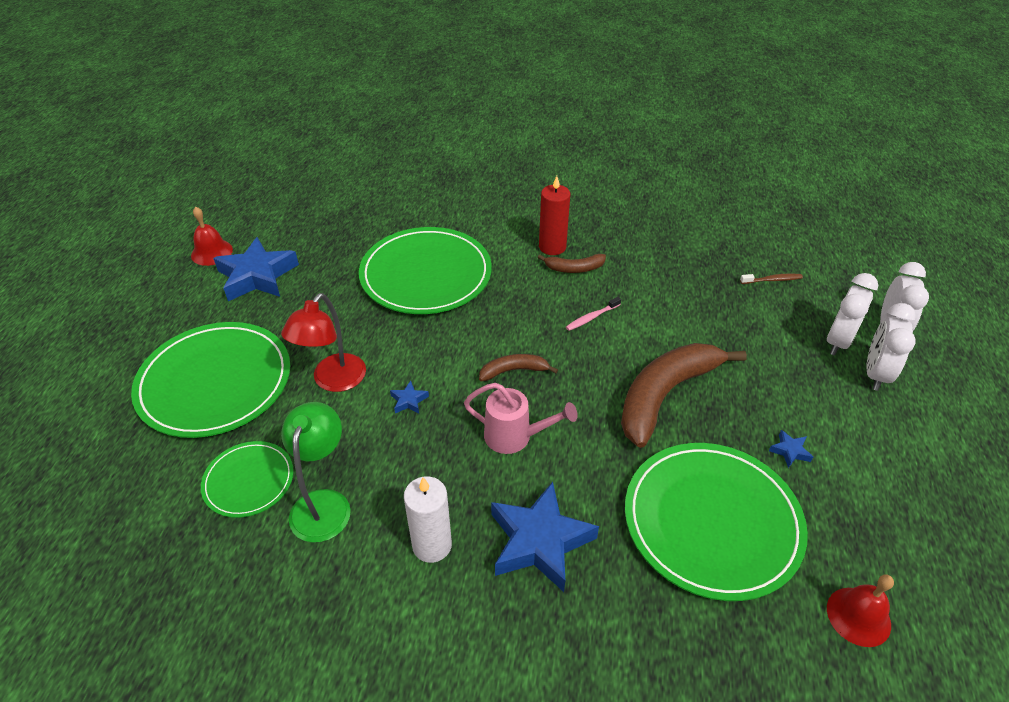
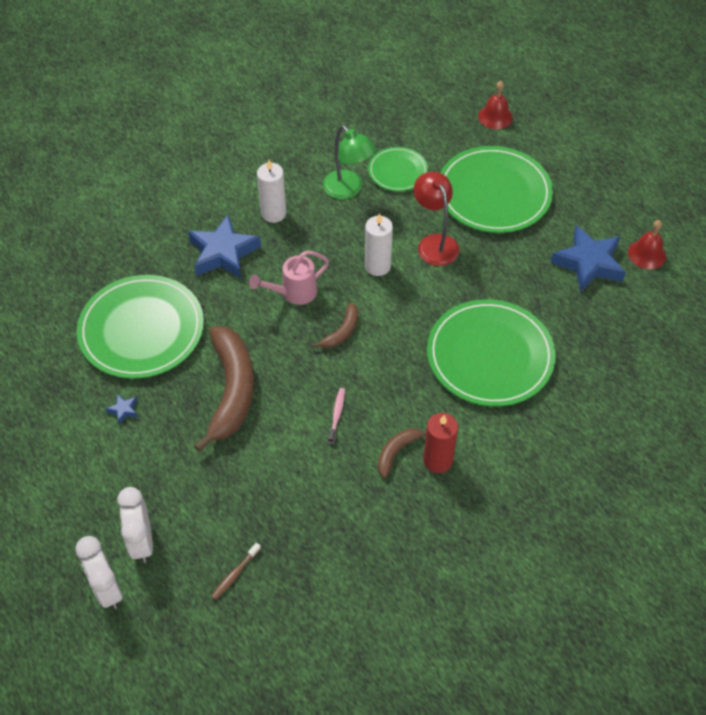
camera: 135 degrees right, 10 degrees up
blue star [390,381,429,414] -> white candle [365,213,393,276]
red bell [827,575,894,647] -> red bell moved to [478,81,513,129]
white clock [866,303,916,391] -> none

